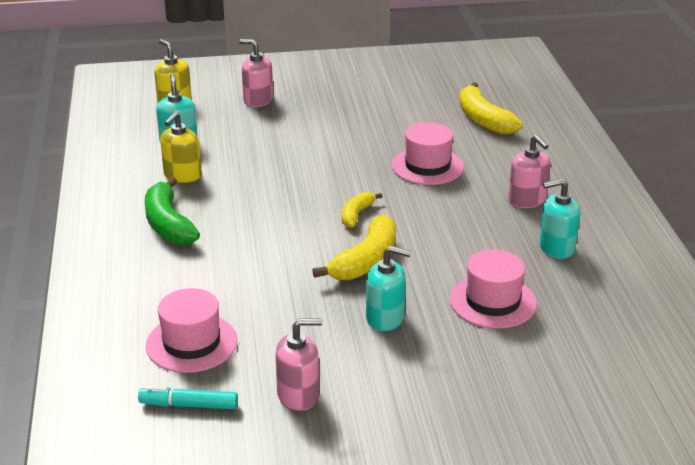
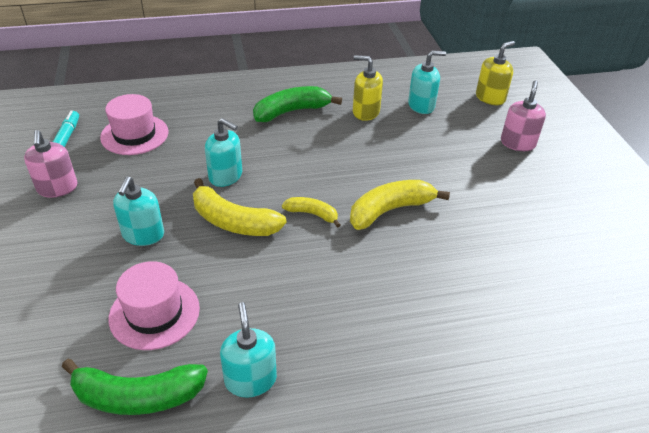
camera: 85 degrees right, 10 degrees up
pink hat [391,122,464,185] -> none
yellow banana [460,82,522,135] -> yellow banana moved to [350,180,450,230]
pink soap dispenser [508,135,550,208] -> none
none -> green banana [62,359,208,415]
none -> turquoise soap dispenser [205,118,242,187]

